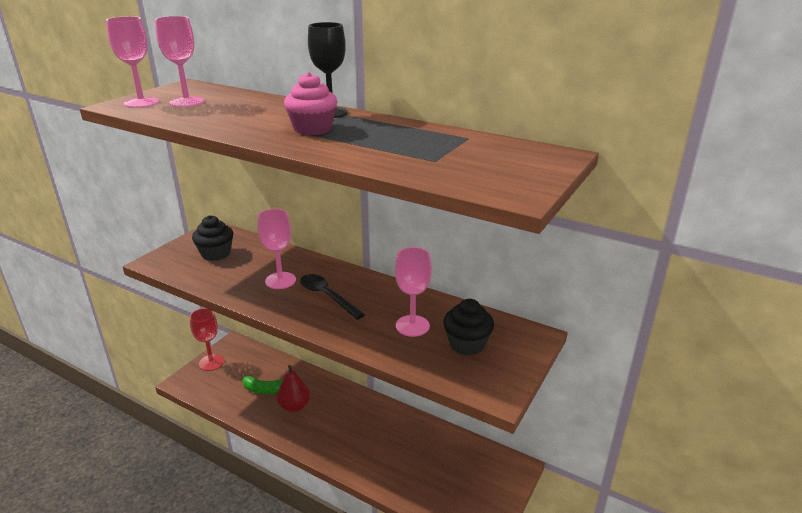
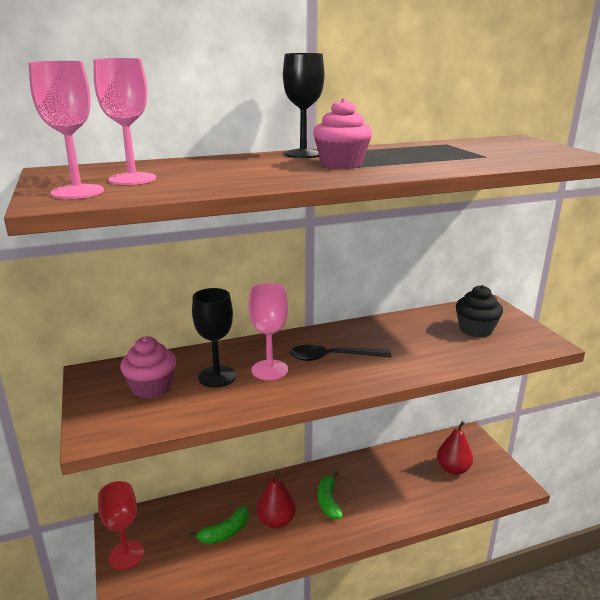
camera: 50 degrees left, 5 degrees down
black cupcake [192,215,233,261] -> pink cupcake [120,336,177,399]
pink goblet [395,247,432,337] -> none
none -> black goblet [192,288,236,388]
none -> green banana [318,472,343,519]
none -> red pear [437,421,473,475]

